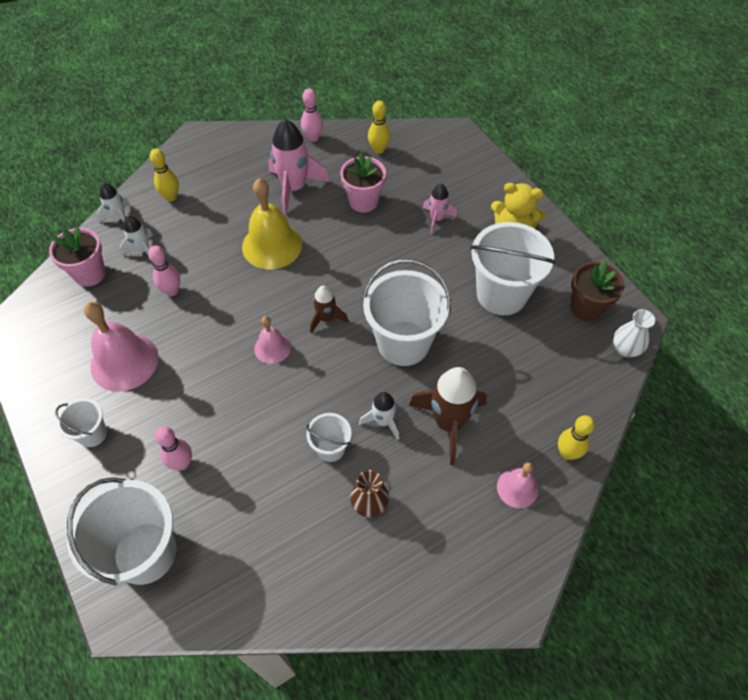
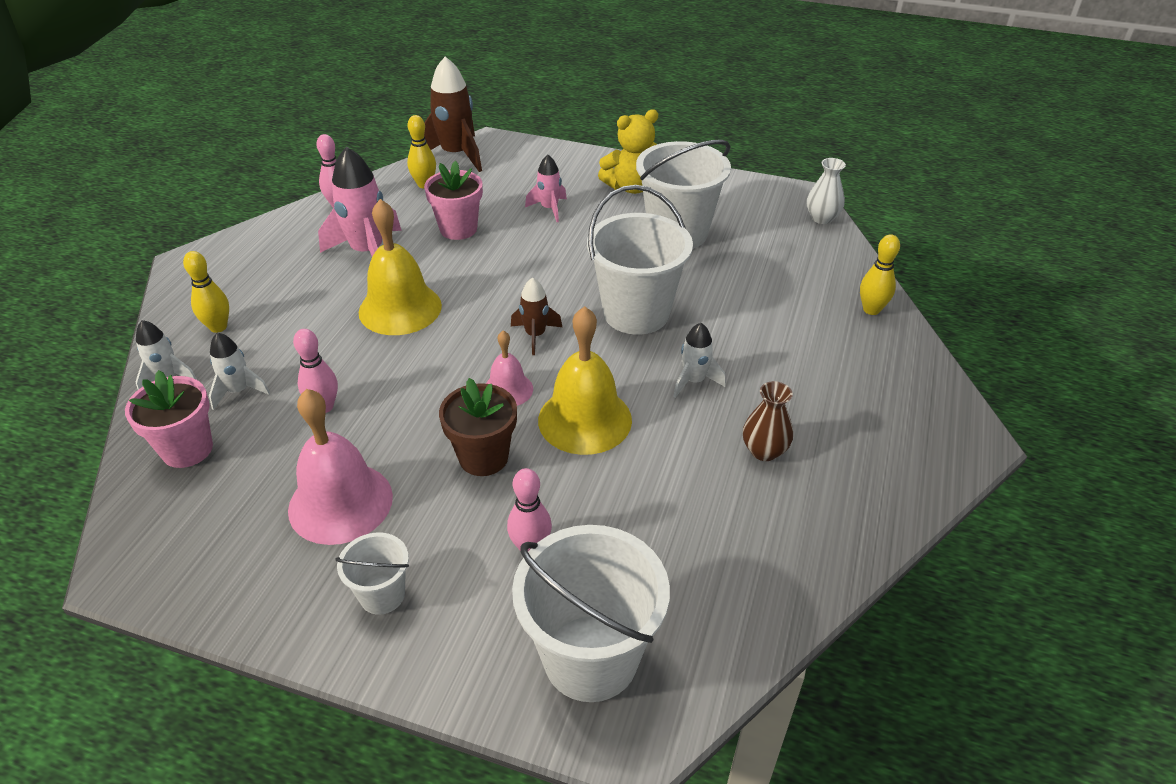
camera: 40 degrees left, 15 degrees down
white bucket [306,413,352,462] -> none
brown rocket [409,367,487,465] -> brown rocket moved to [424,56,482,172]
pink bell [497,463,538,508] -> none
brown flower pot [570,260,625,321] -> brown flower pot moved to [439,378,517,476]
none -> yellow bell [538,306,632,455]

